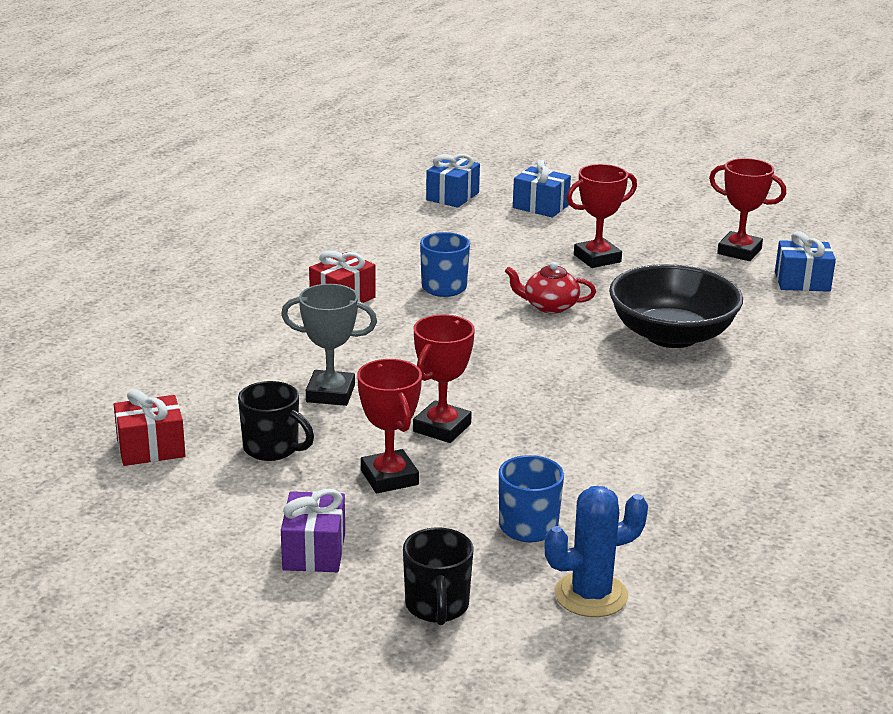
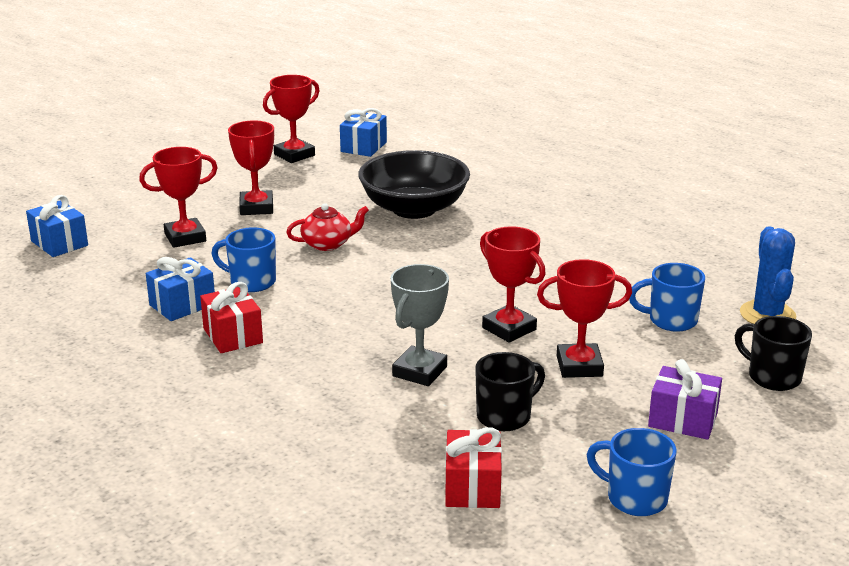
camera: 70 degrees left, 0 degrees up
black mug [403,527,474,625] -> black mug turned 150 degrees counterclockwise [735,316,812,391]
red teapot [505,262,596,314] -> red teapot turned 135 degrees counterclockwise [286,203,369,251]
blue gift [513,160,571,217] -> blue gift moved to [146,257,215,321]
none -> red trophy [139,147,218,248]
none -> blue mug [586,428,677,516]

